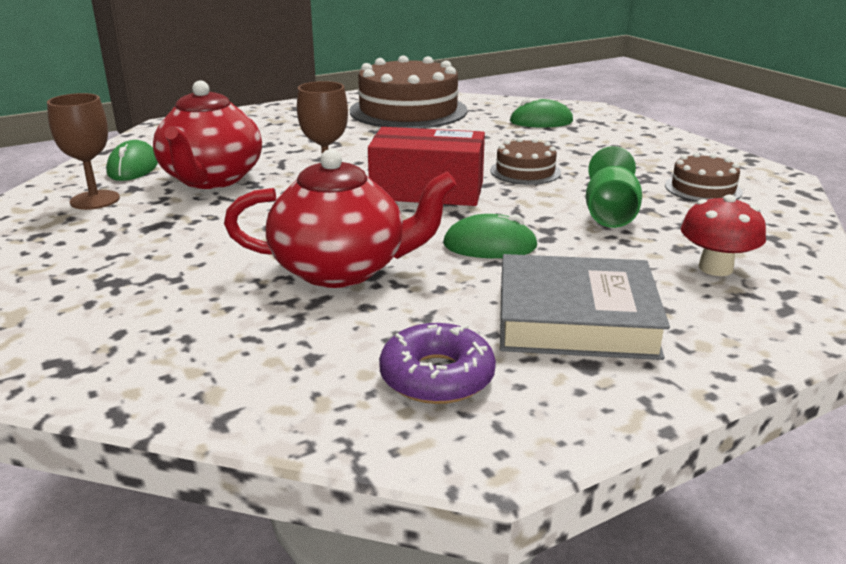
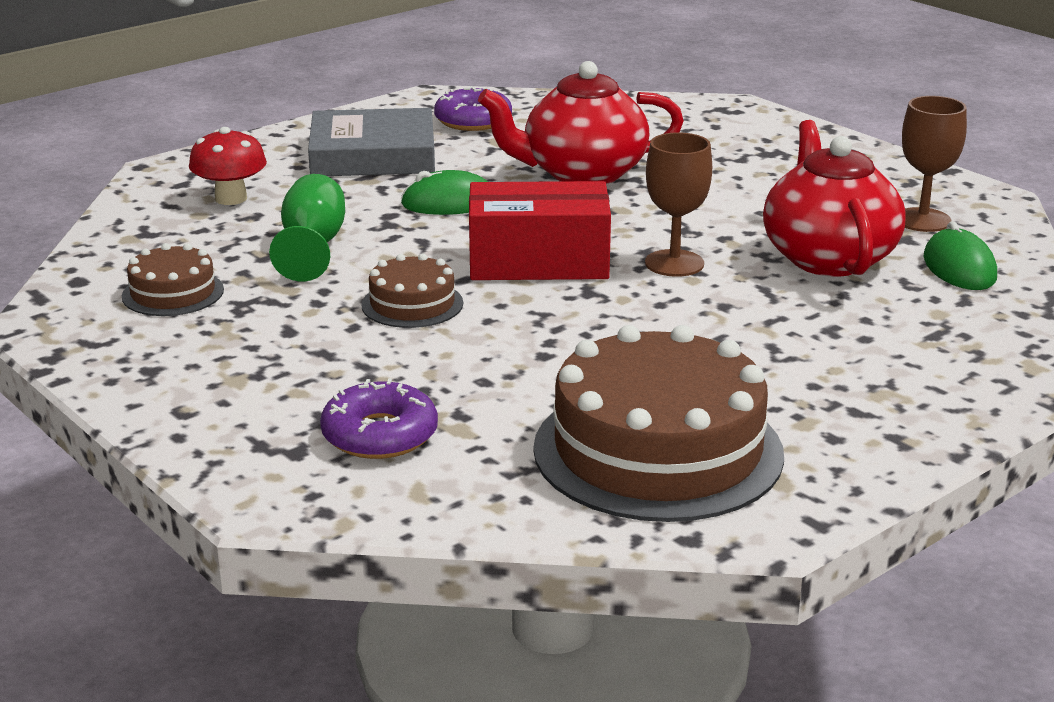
camera: 170 degrees right, 0 degrees up
green mouse [510,99,573,127] -> purple donut [320,378,438,459]

